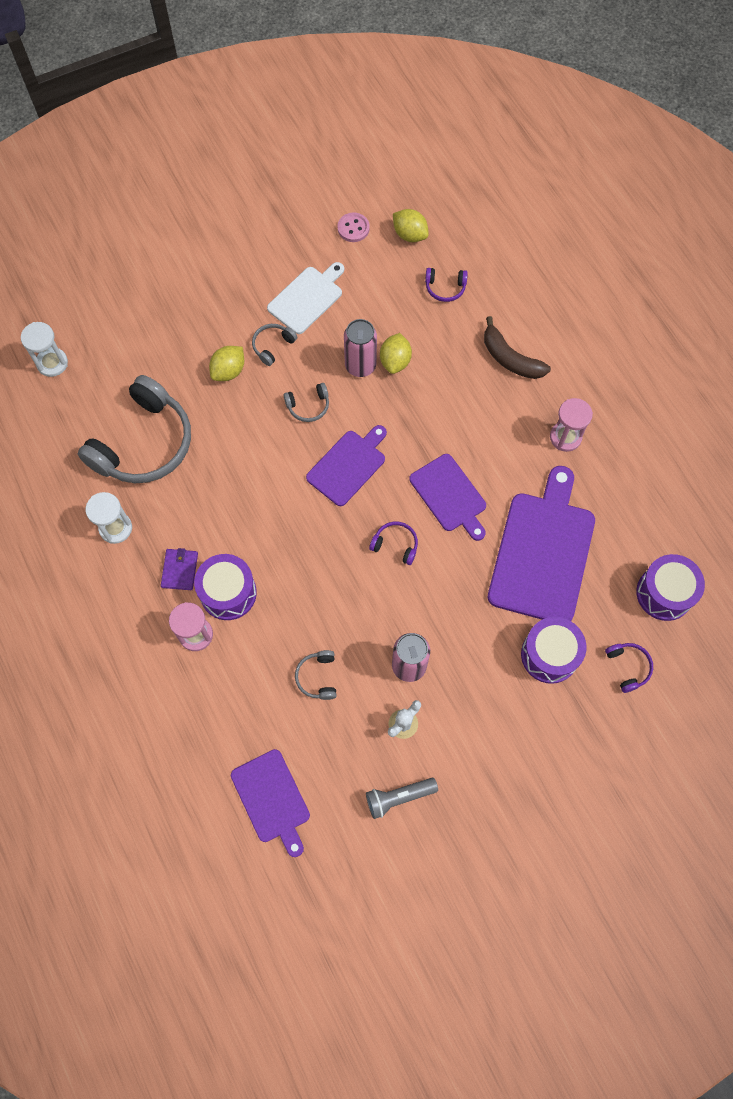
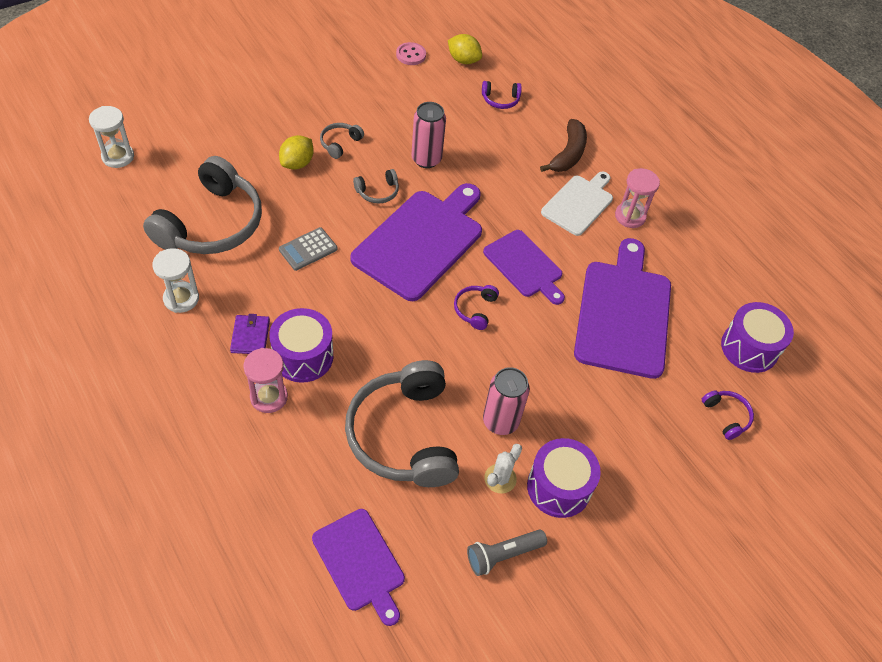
camera: 10 degrees left, 15 degrees down
white cutting board [267,262,344,334] -> white cutting board moved to [541,172,613,236]
grey headphones [295,650,337,700] -> grey headphones [345,360,459,487], size x2.38
purple cutting board [306,425,387,506] -> purple cutting board [350,183,482,301], size x1.68
purple headphones [369,522,418,565] -> purple headphones turned 90 degrees counterclockwise [454,285,499,330]
yellow lemon [380,333,412,374] -> none
brown banana [484,316,551,379] -> brown banana turned 105 degrees counterclockwise [540,119,587,172]
purple drum [521,617,586,684] -> purple drum moved to [527,438,601,518]
none -> grey calculator [279,227,338,271]

